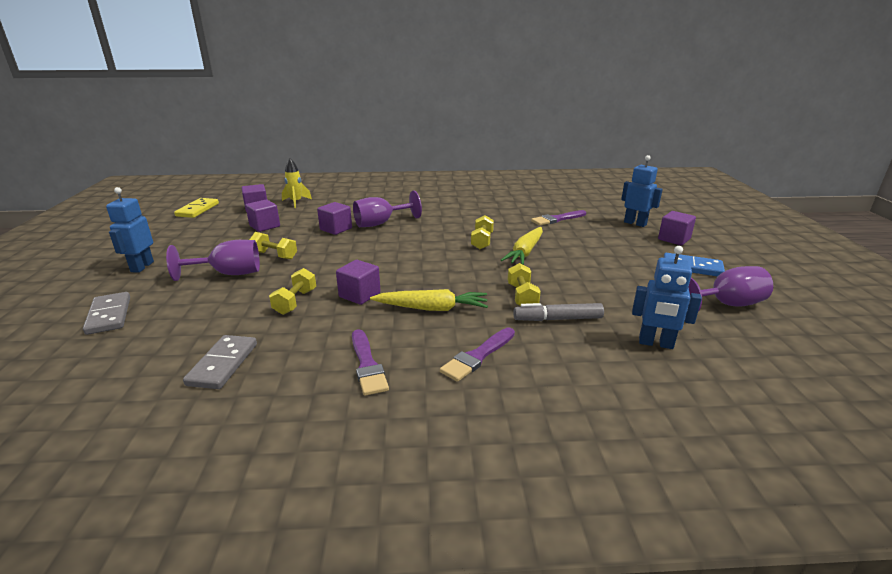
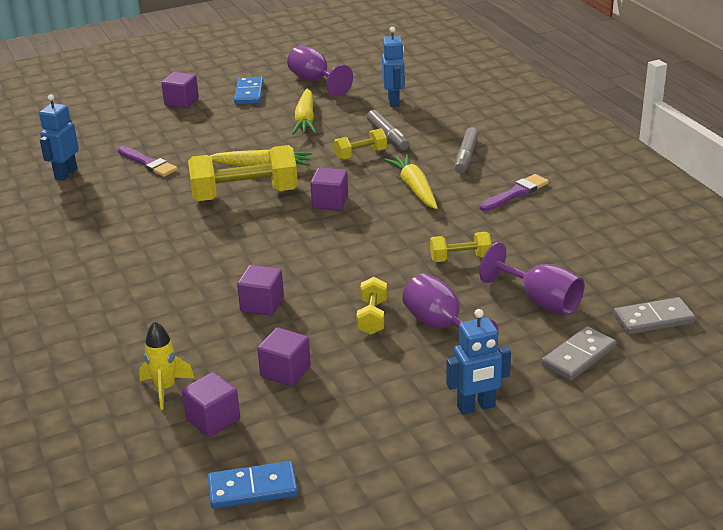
camera: 110 degrees left, 5 degrees up
yellow domino [174,198,219,218] -> blue domino [208,461,298,509]
grey domino [183,335,257,389] -> grey domino moved to [613,297,696,335]
purple cube [336,260,381,305] -> purple cube moved to [310,168,348,210]
purple goblet [353,191,422,227] -> purple goblet moved to [479,242,585,316]
purple brush [440,328,515,382] -> grey marker [455,127,479,173]
yellow dumbbell [471,215,494,249] -> yellow dumbbell [188,145,298,201], size x1.97
blue robot [621,155,663,227] -> blue robot moved to [39,94,79,181]
none -> yellow carrot [292,89,317,135]

